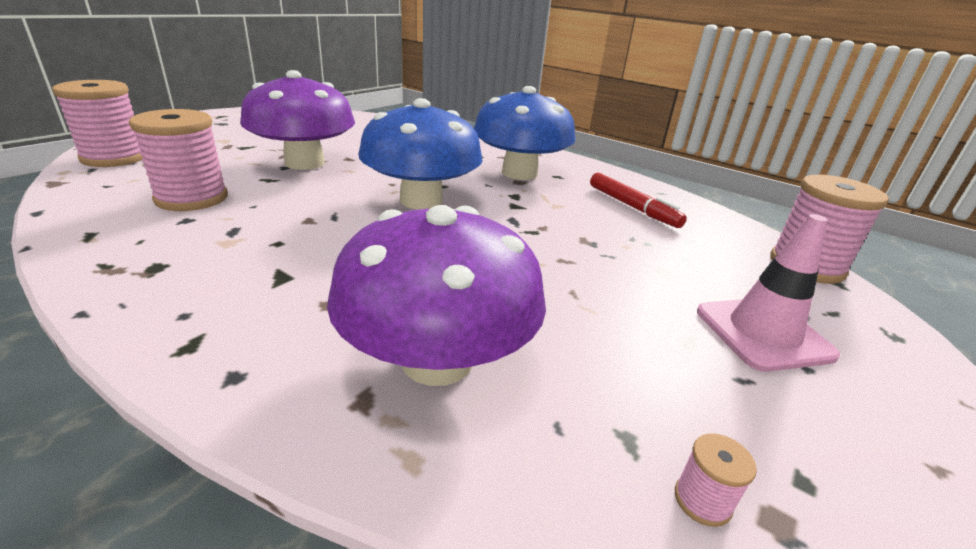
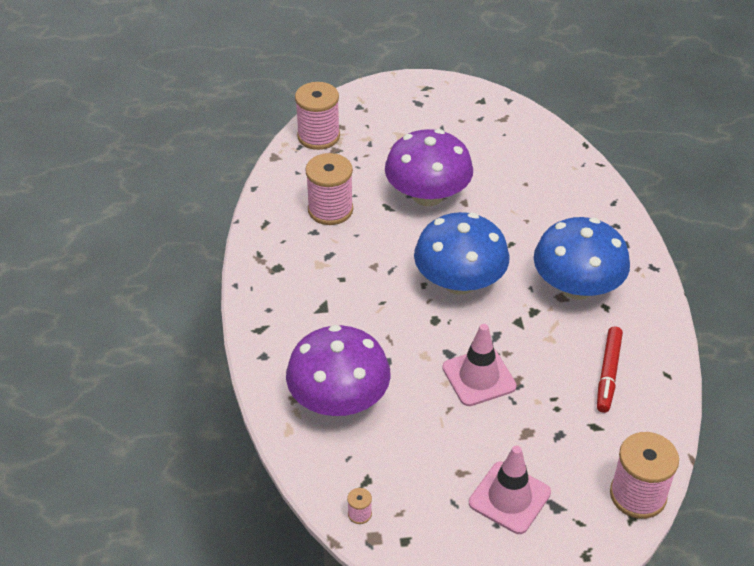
camera: 50 degrees right, 15 degrees up
none -> pink traffic cone [442,324,517,406]

